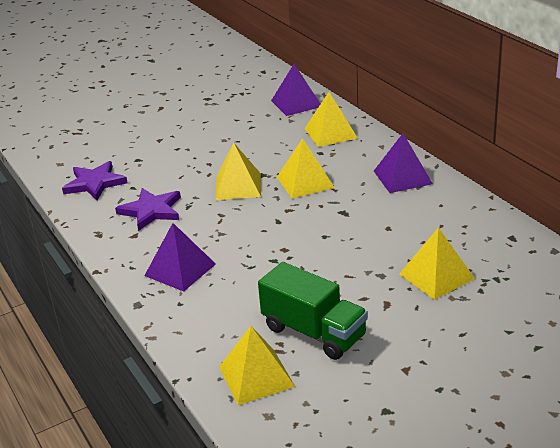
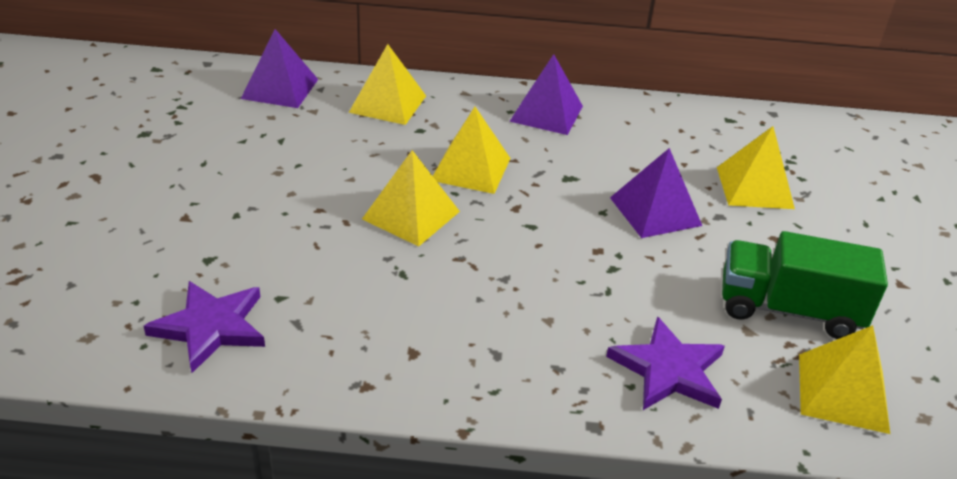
camera: 60 degrees left, 5 degrees up
purple star [115,188,181,231] -> purple star moved to [606,316,725,410]
purple pyramid [144,223,216,291] -> purple pyramid moved to [610,148,702,238]
green truck [258,262,368,360] -> green truck turned 150 degrees counterclockwise [722,231,888,339]

